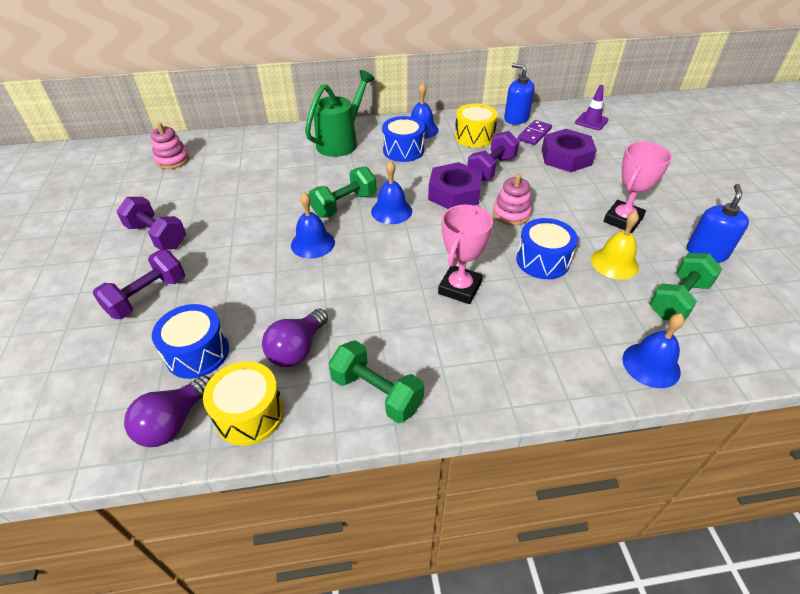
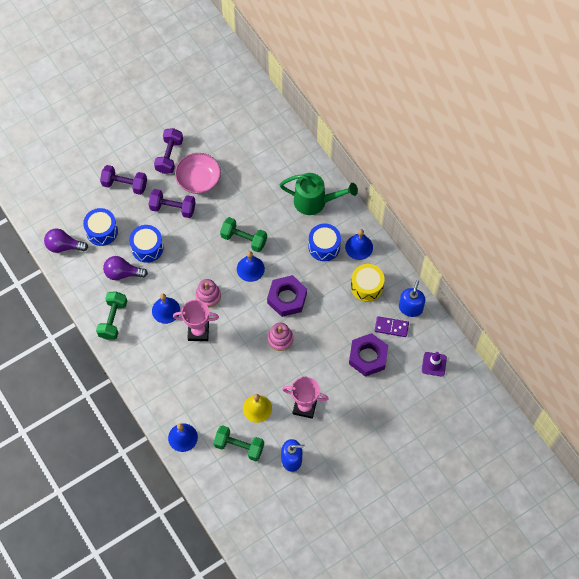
camera: 65 degrees right, 20 degrees up
pink stacking toy [151,123,189,169] -> pink stacking toy moved to [195,279,221,307]
yellow drum [203,361,284,446] -> none
blue bell [291,192,335,259] -> blue bell moved to [152,294,180,324]
purple dumbbell [467,131,520,181] -> purple dumbbell moved to [149,189,196,218]
blue drum [516,218,578,279] -> blue drum moved to [129,225,163,263]
none -> pink bowl [175,153,221,194]

